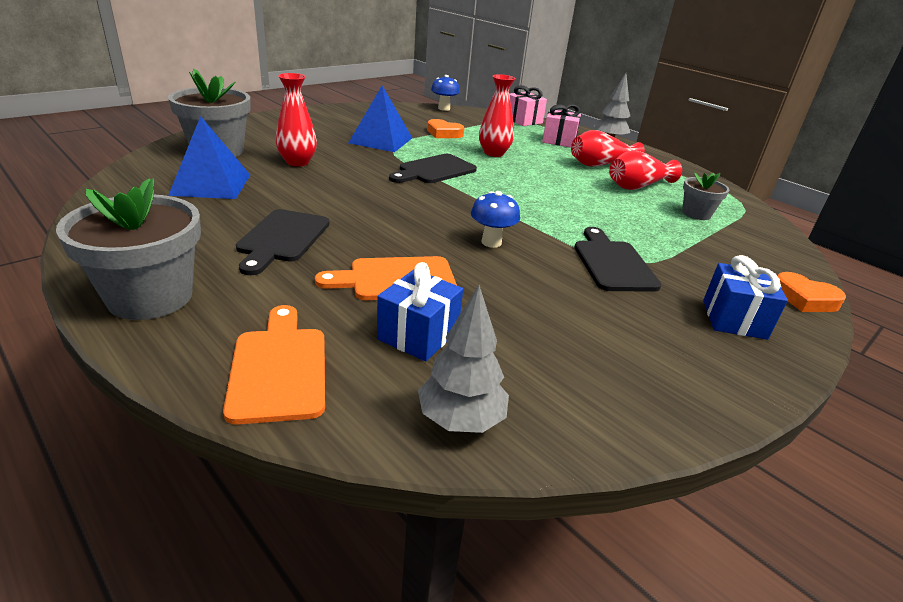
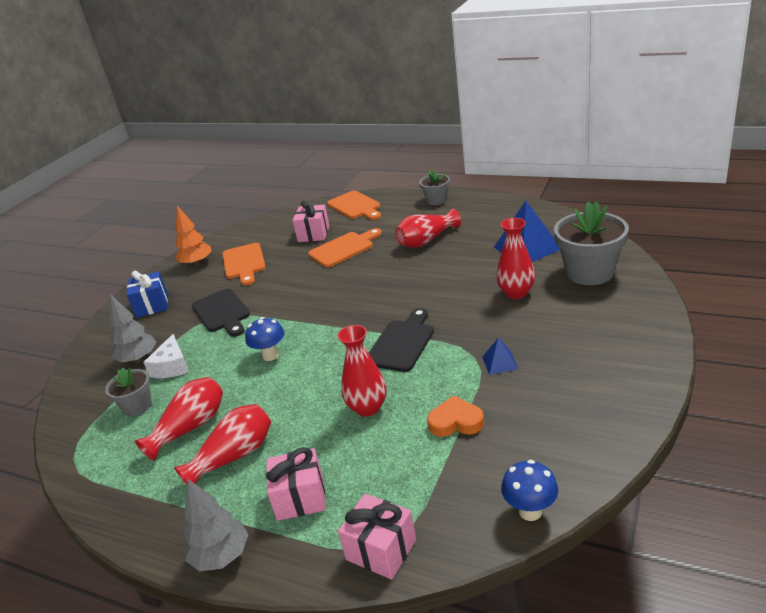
camera: 165 degrees right, 0 degrees up
grey flower pot [56,178,201,320] -> grey flower pot [419,169,450,205], size x0.55
black cutting board [236,209,330,275] -> red vase [395,209,461,248]
blue pyramid [349,86,412,152] -> blue pyramid [482,337,519,375], size x0.49
blue gift [377,262,463,361] -> pink gift [292,200,329,242]
grey tree [418,285,509,433] -> grey tree moved to [110,294,156,363]
blue mushroom [471,191,520,248] -> blue mushroom moved to [245,317,284,361]
orange heart [777,272,846,312] -> none
none -> white cheese [143,334,189,378]
none -> orange tree [175,206,211,266]
none -> orange cutting board [222,243,266,286]

